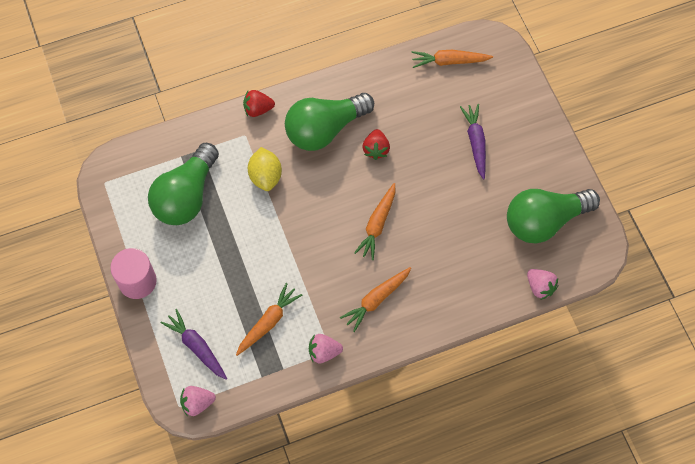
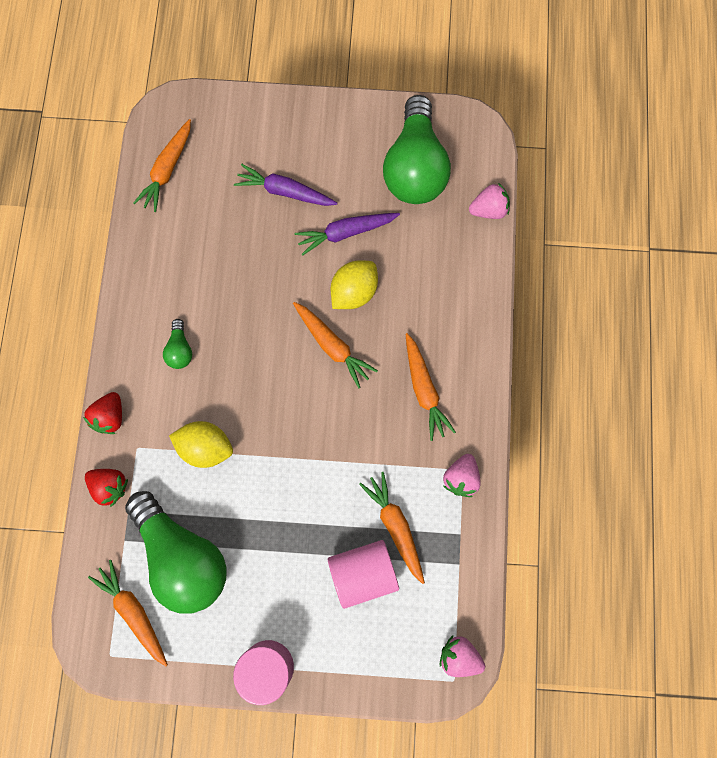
camera: 65 degrees left, 10 degrees up
purple carrot [161,309,227,380] -> purple carrot moved to [295,213,400,256]
pink strawberry [180,386,216,416] -> pink strawberry turned 105 degrees clockwise [440,636,485,677]
green light bulb [285,93,374,151] -> green light bulb [163,319,192,369], size x0.42
red strawberry [362,129,390,160] -> red strawberry moved to [85,469,128,507]
none -> orange carrot [88,560,168,666]
none -> pink cylinder [328,540,399,609]
none -> yellow lemon [331,260,378,309]

